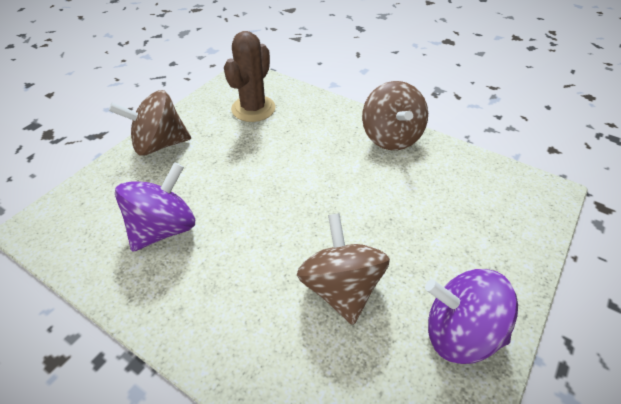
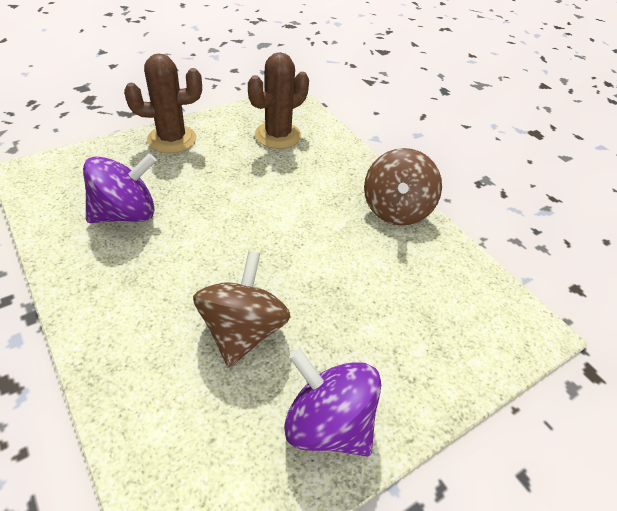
camera: 20 degrees right, 0 degrees up
brown spinning top [109,90,191,155] -> brown cactus [124,53,202,153]

